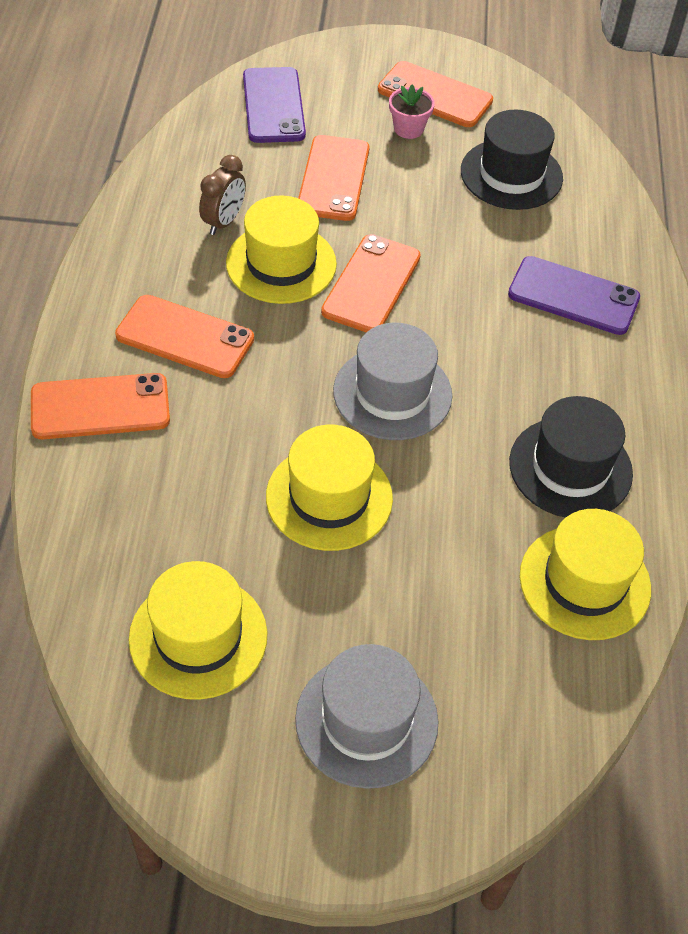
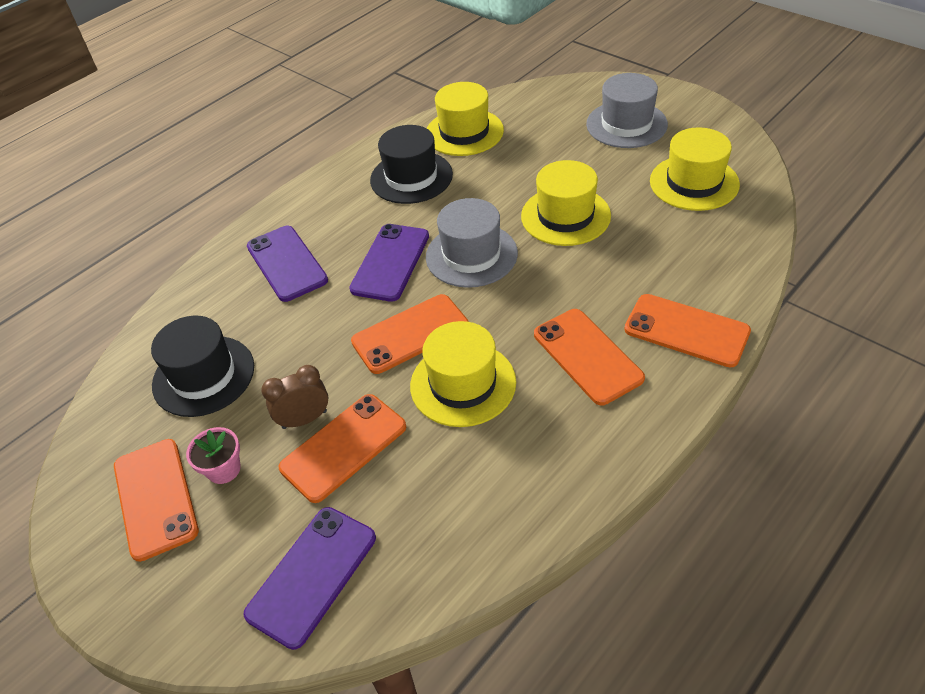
camera: 135 degrees left, 5 degrees down
brown clock [199,155,246,235] -> brown clock moved to [261,365,328,429]
none -> purple phone [349,224,429,302]

